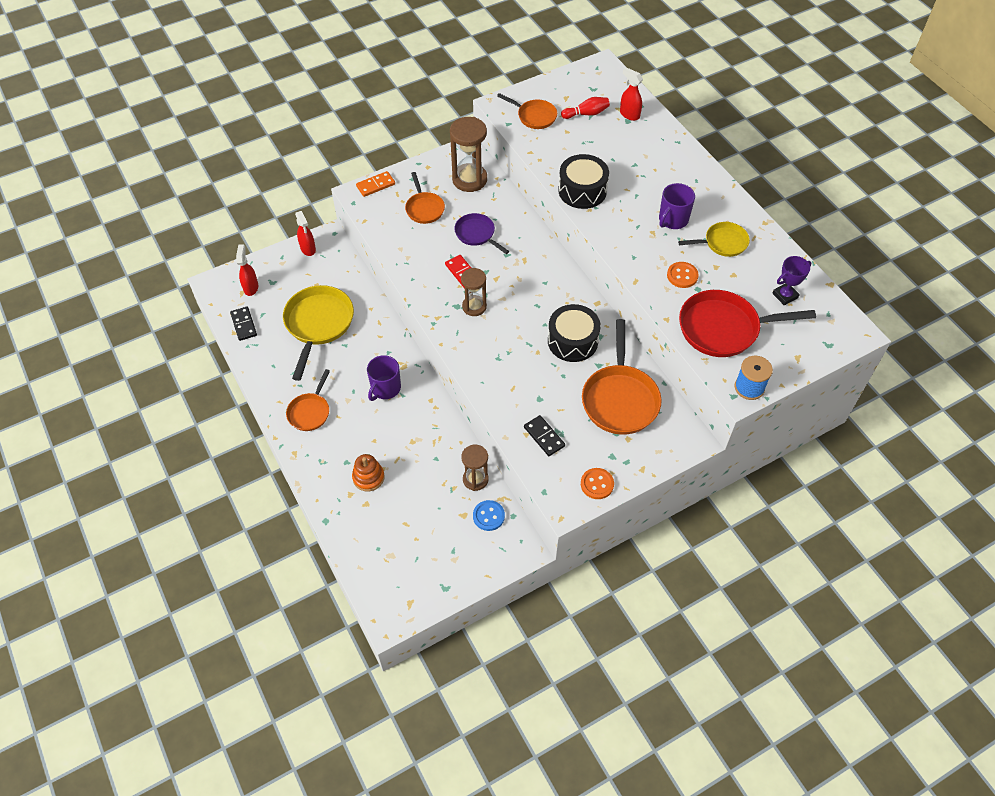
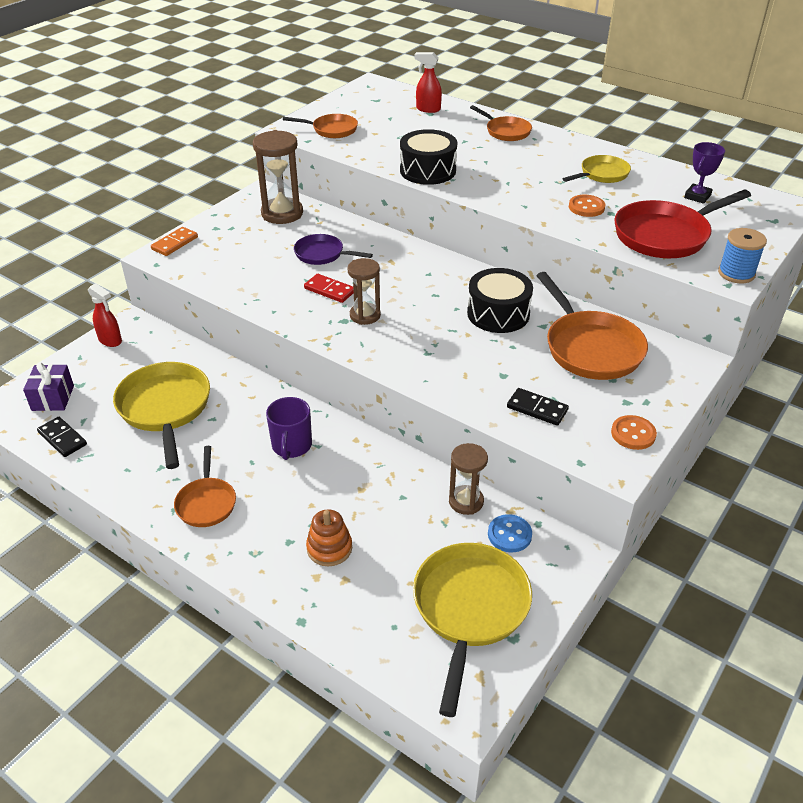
camera: 25 degrees left, 15 degrees down
red spray bottle [236,244,258,296] -> purple gift [23,363,74,411]
orange pan [405,172,445,224] -> orange pan moved to [470,105,532,141]
red bowling pin [561,97,610,119] -> none
purple mug [659,183,695,229] -> none
none -> yellow pan [413,543,532,717]

